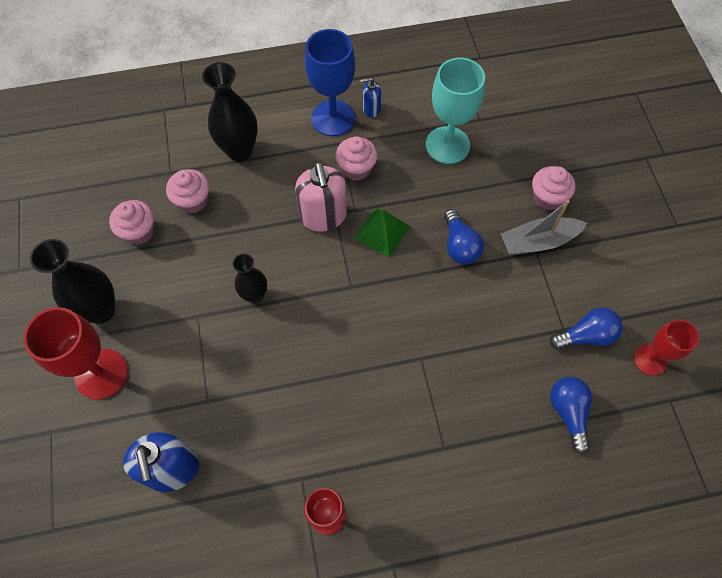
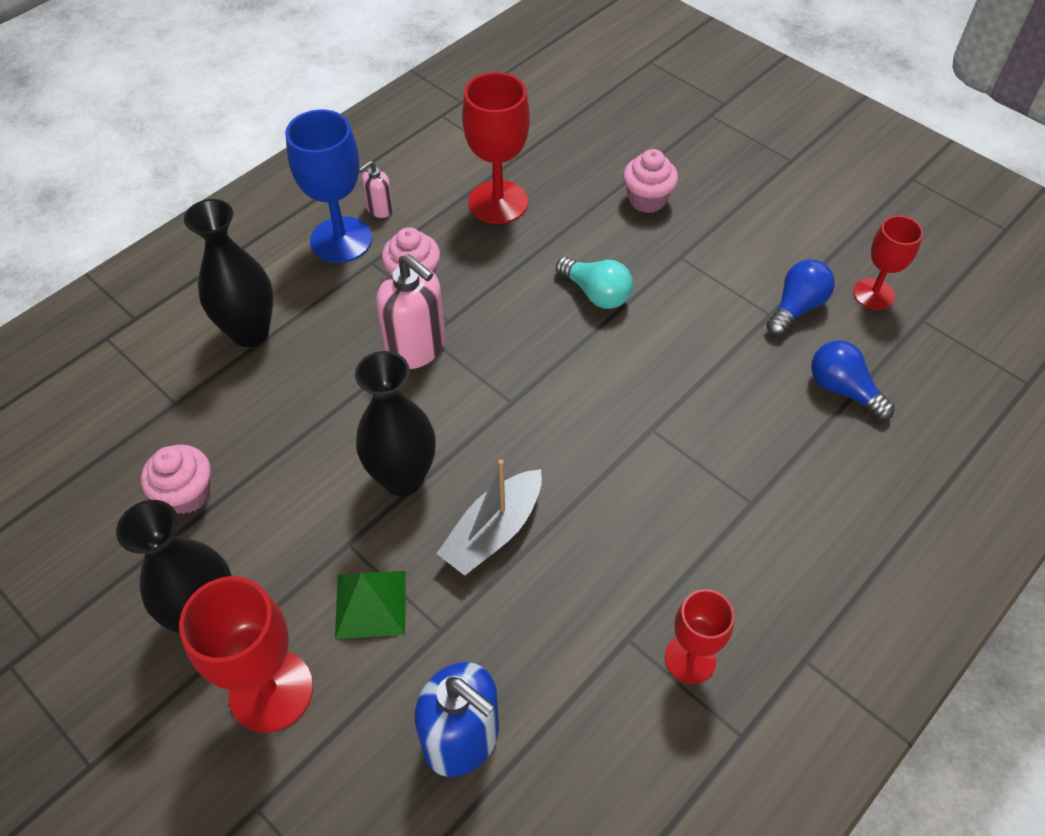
camera: 35 degrees left, 10 degrees down
pink cupcake [166,169,209,214] -> none
black vase [233,254,267,304] -> black vase [355,351,436,496], size x1.64
green pyramid [354,208,410,258] -> green pyramid moved to [335,571,406,639]
blue soap dispenser [360,77,381,118] -> pink soap dispenser [359,161,393,218]
turquoise goblet [426,58,485,164] -> red goblet [462,72,530,224]
blue light bulb [444,209,484,264] -> turquoise light bulb [556,257,633,309]
grey boat [501,200,587,255] -> grey boat moved to [436,459,542,576]

